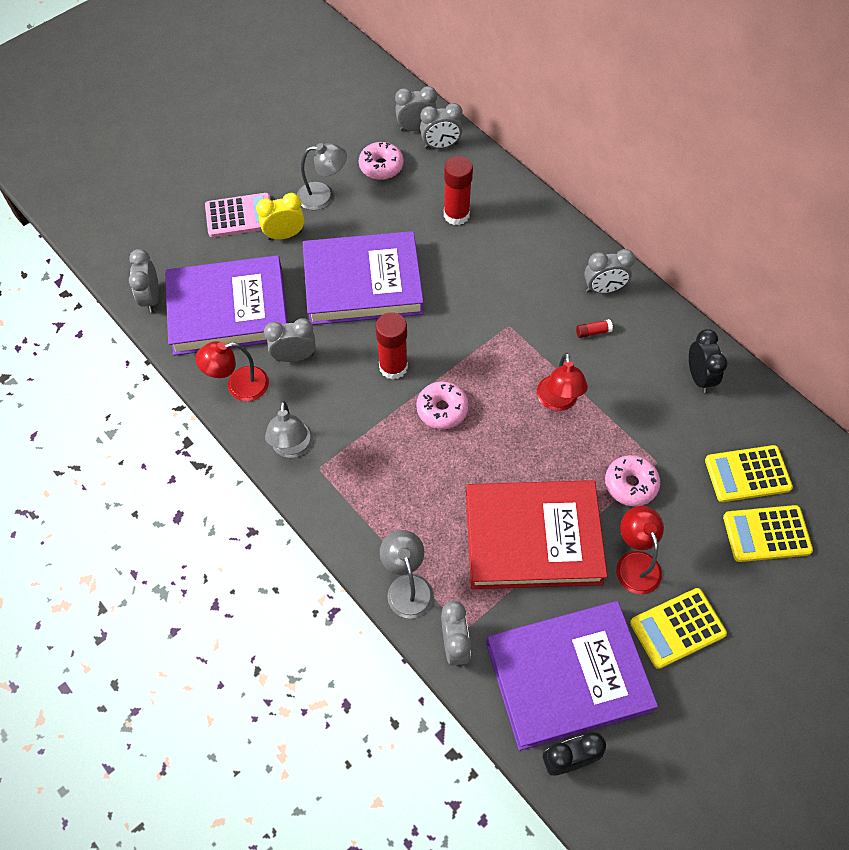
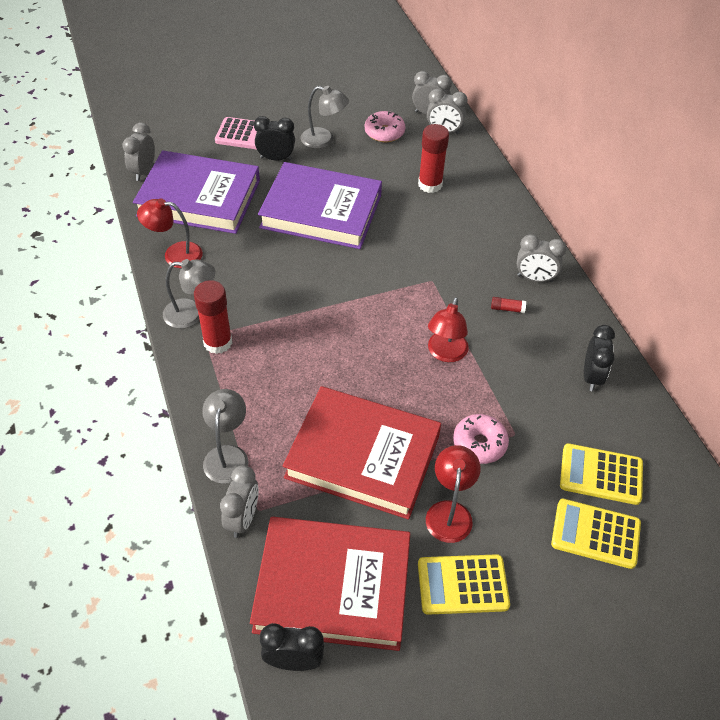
camera: 20 degrees right, 10 degrees down
yellow clock [256,193,304,240] -> black clock [254,116,295,160]
grey clock [264,318,316,362] -> none
grey lamp [265,401,314,458] -> grey lamp turned 105 degrees counterclockwise [163,259,215,329]
red glue stick [375,312,408,380] -> red glue stick moved to [194,280,232,354]
pink donut [416,381,469,429] -> none
purple book [486,601,658,751] -> red book [250,517,410,651]

